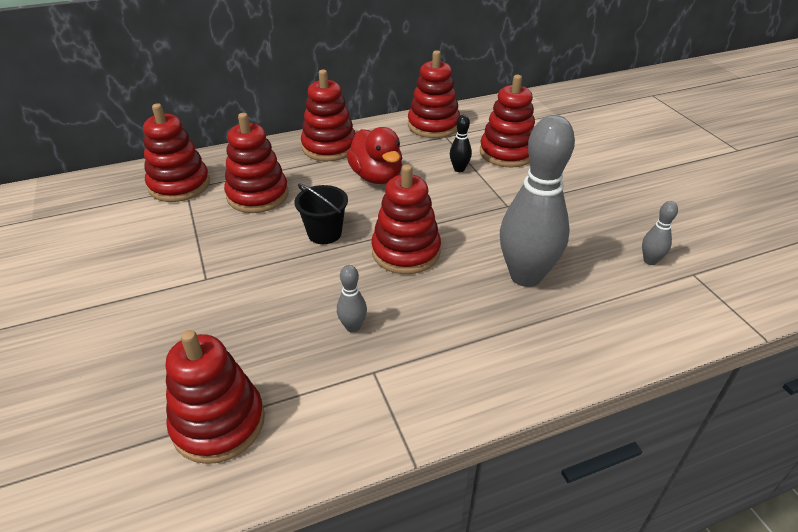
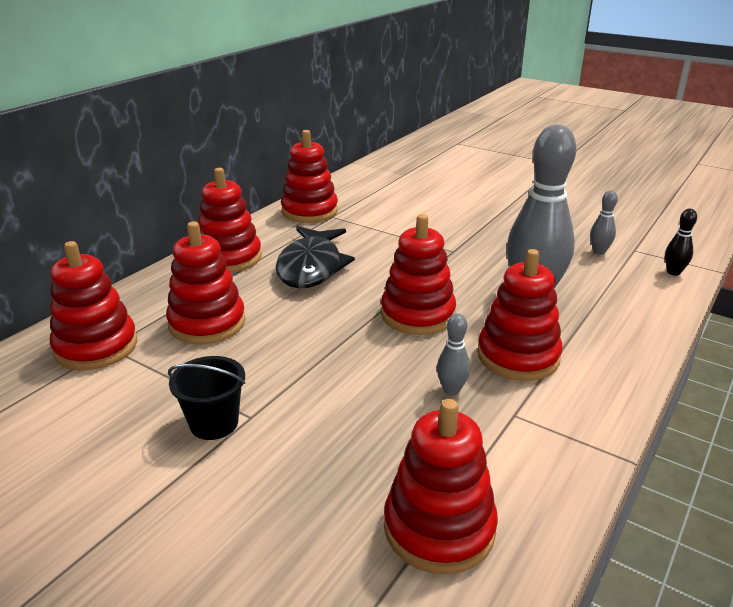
camera: 35 degrees left, 10 degrees down
black bucket [295,183,348,244] -> black bucket moved to [168,356,245,440]
red duck [347,127,402,184] -> black fish [276,226,355,288]
black bowling pin [450,115,472,172] -> black bowling pin moved to [665,209,697,276]
red stacking toy [480,75,535,167] -> red stacking toy moved to [477,249,563,381]

